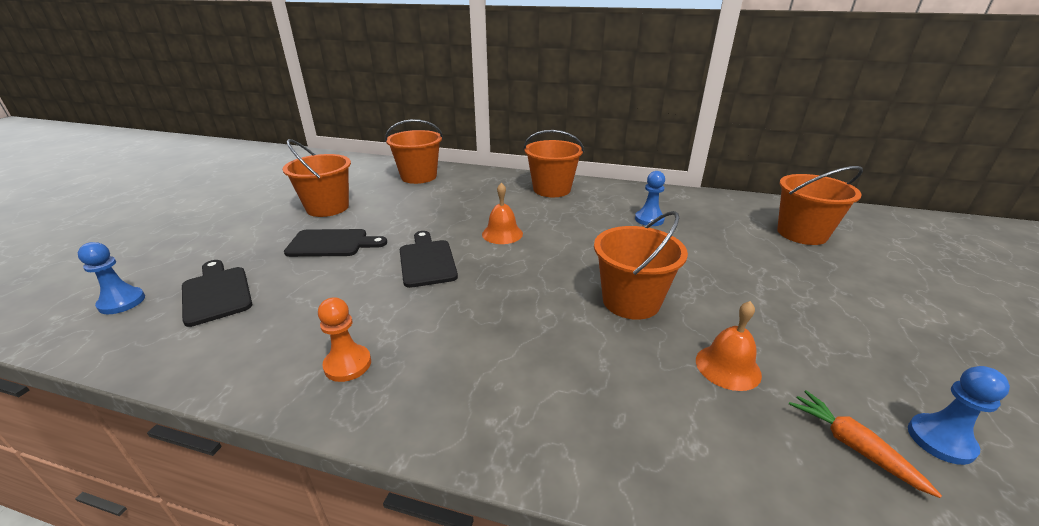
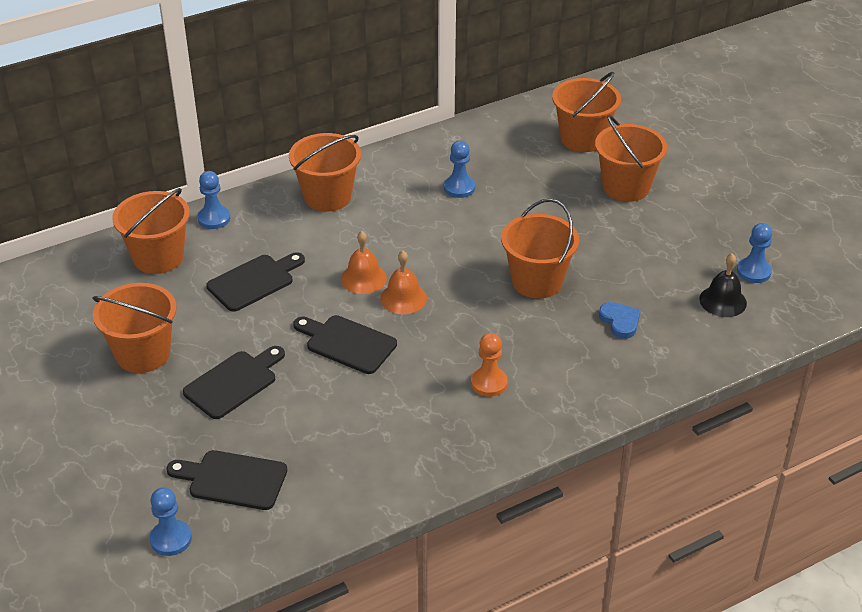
camera: 45 degrees left, 10 degrees up
orange pawn [318,297,371,382] -> orange pawn moved to [471,333,508,397]
orange bell [696,301,762,391] -> orange bell moved to [380,250,427,314]
orange carrot [789,390,942,498] -> black bell [699,253,747,317]
none -> blue pawn [197,171,230,229]
none -> black cutting board [206,252,305,312]
none -> orange bucket [595,115,667,202]
none -> blue heart [599,302,641,339]

